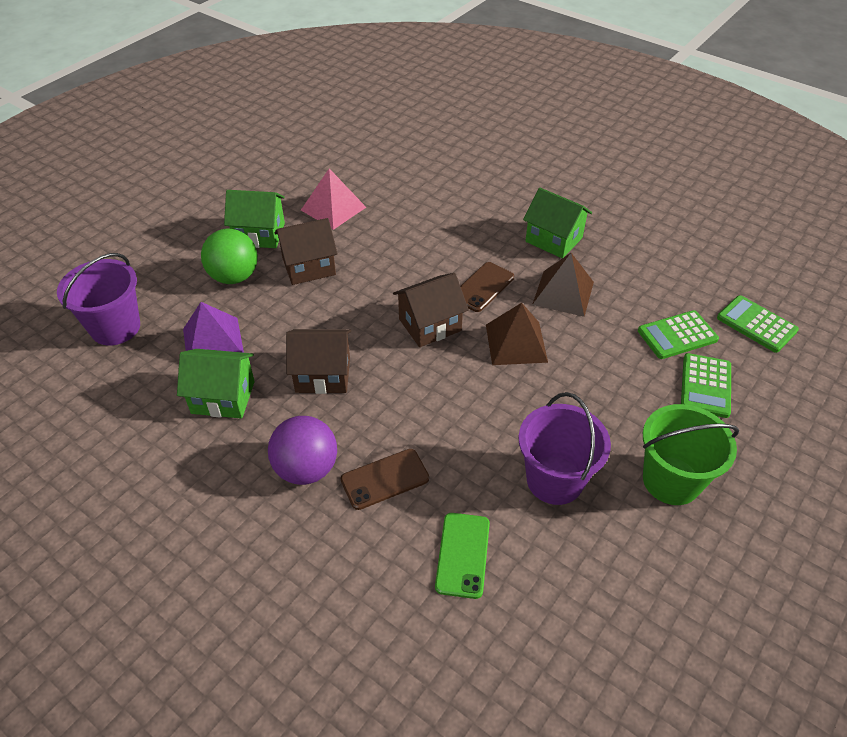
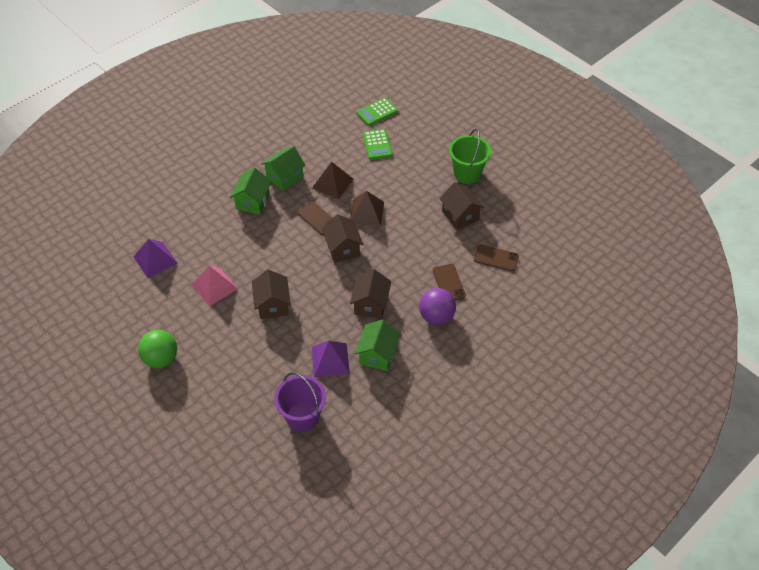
camera: 80 degrees left, 5 degrees up
green ball [201,229,258,284] -> green ball moved to [138,330,177,368]
green house [224,190,285,248] -> green house moved to [230,168,271,214]
green phone [435,513,490,599] -> brown phone [474,244,519,271]
purple bucket [518,392,611,505] -> brown house [439,182,484,230]
green calculator [681,353,731,418] -> none
none -> purple pyramid [133,239,178,278]

